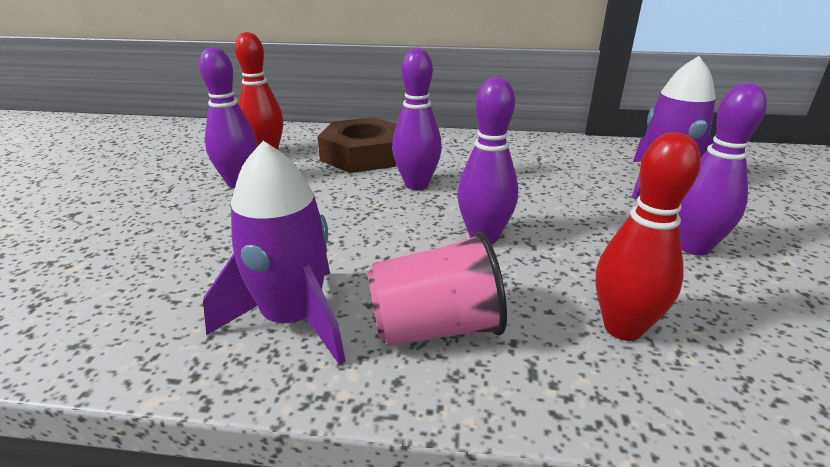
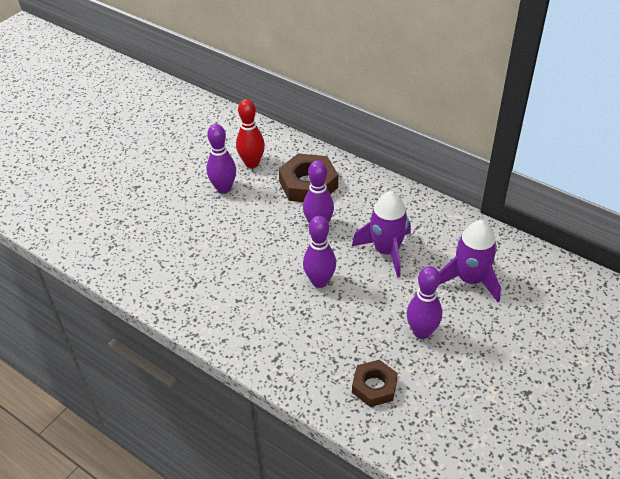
camera: 30 degrees right, 15 degrees up
purple rocket [203,141,345,365] -> purple rocket moved to [352,191,411,278]
pink cup [367,232,507,346] -> none
red bowling pin [596,132,701,341] -> none
none -> brown nut [352,360,398,407]

